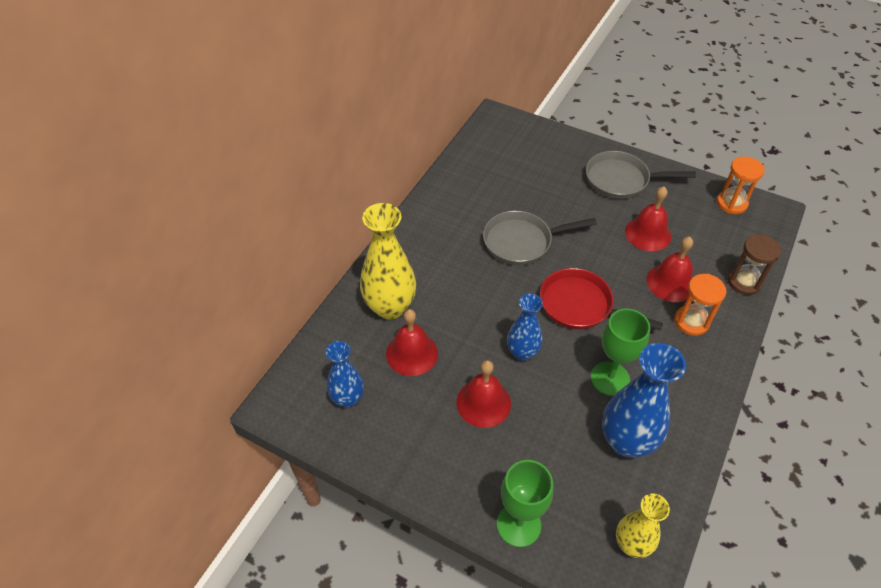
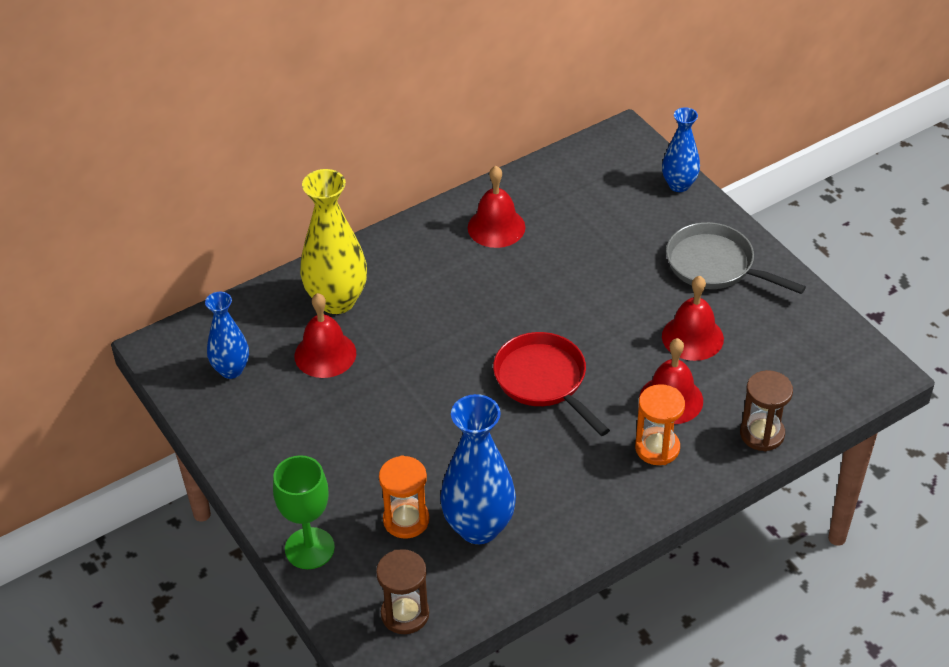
camera: 30 degrees right, 5 degrees down
red bell [456,360,511,428] -> red bell moved to [468,166,525,248]
grey pan [483,211,597,265] -> none
blue vase [507,294,543,361] -> blue vase moved to [662,107,700,192]
green goblet [591,309,650,396] -> none
yellow vase [616,494,670,558] -> brown hourglass [376,549,429,634]
orange hourglass [717,156,765,214] -> orange hourglass moved to [379,456,429,539]

